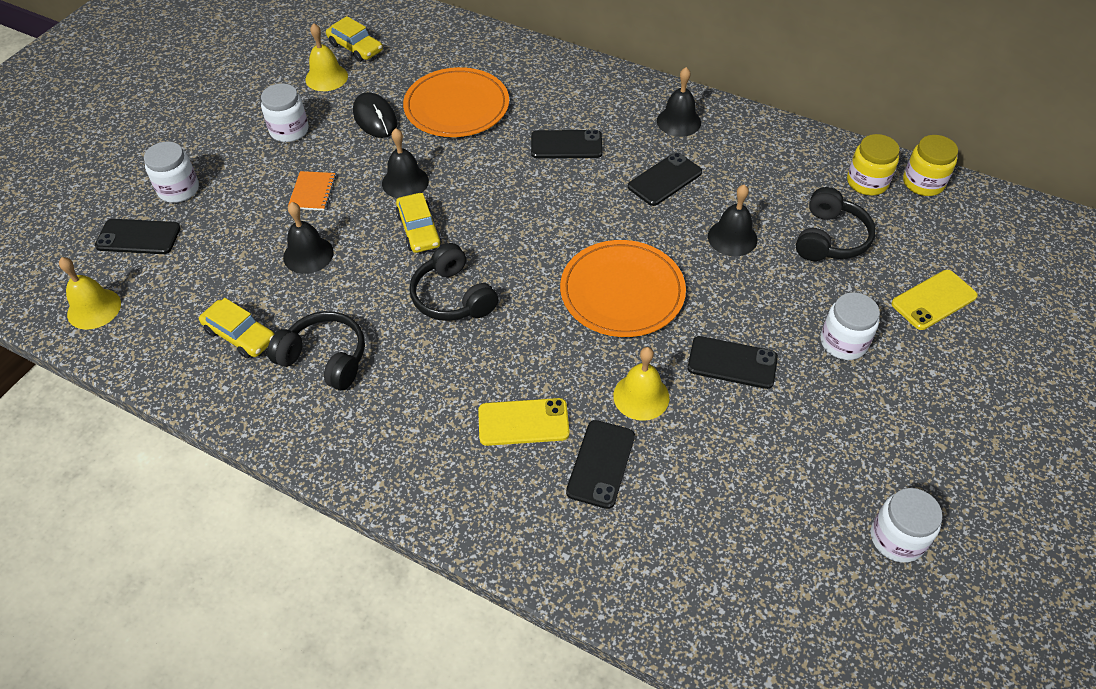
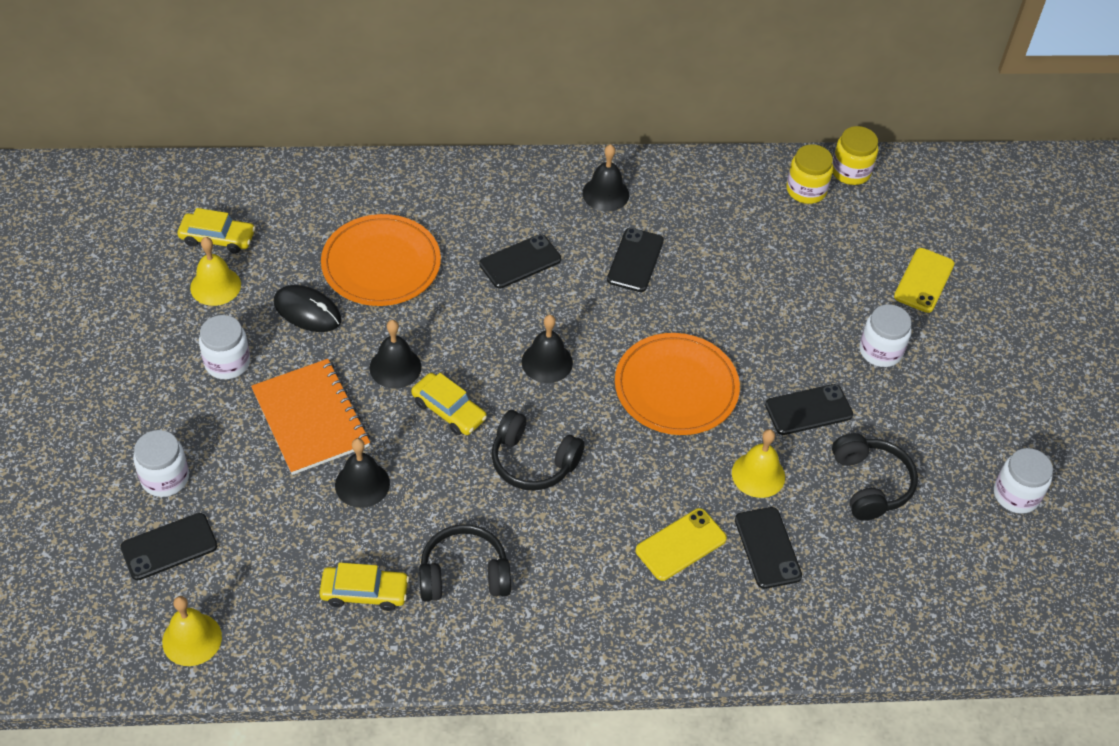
camera: 35 degrees left, 0 degrees up
orange notebook [288,171,336,211] -> orange notebook [251,359,370,475], size x2.01
black bell [708,184,757,256] -> black bell moved to [521,315,573,383]
black headphones [796,187,876,261] -> black headphones moved to [832,433,918,521]

